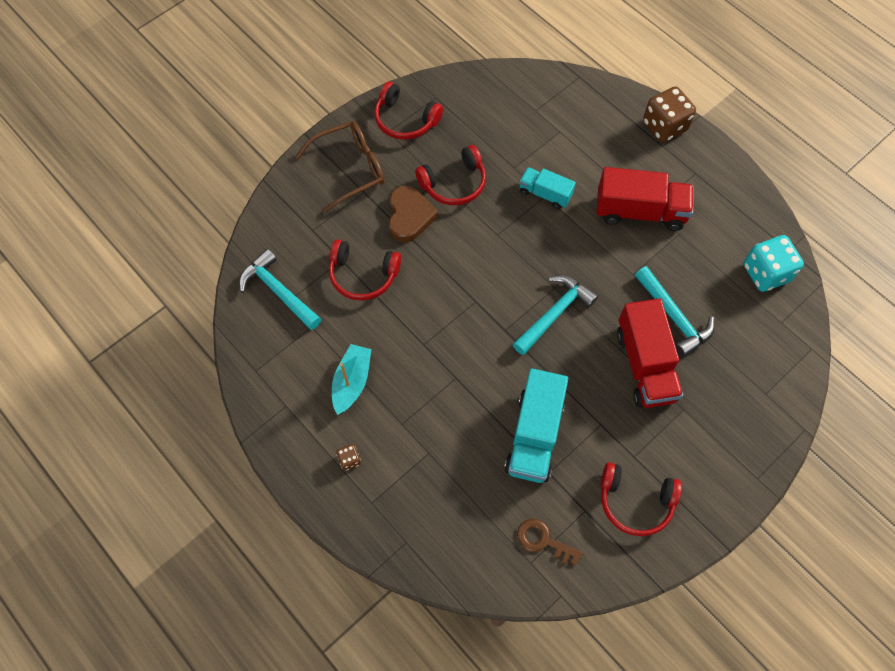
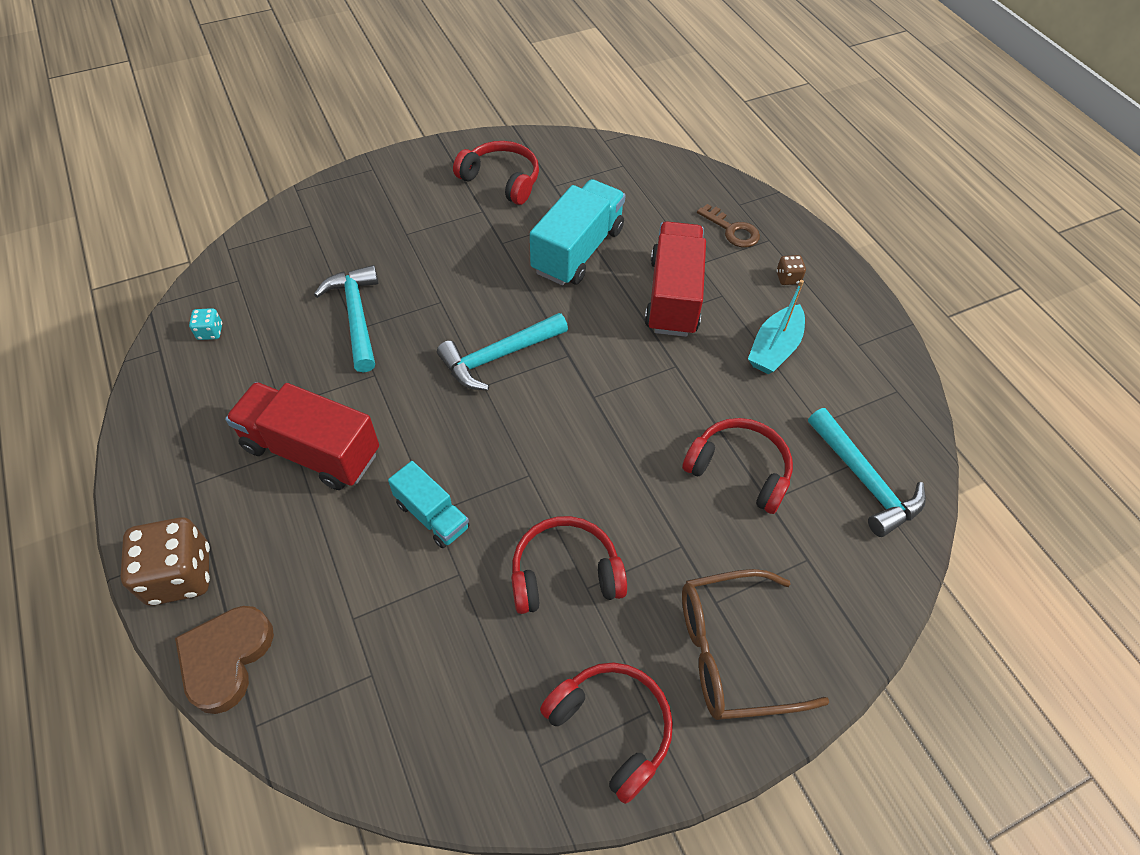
camera: 165 degrees left, 10 degrees down
brown heart [389,185,438,243] -> brown heart moved to [175,606,274,714]
brown key [517,519,583,566] -> brown key moved to [697,204,760,248]
red truck [617,298,683,408] -> red truck moved to [645,221,706,337]
turquoise dice [744,235,804,292] -> turquoise dice [189,308,222,340], size x0.45

